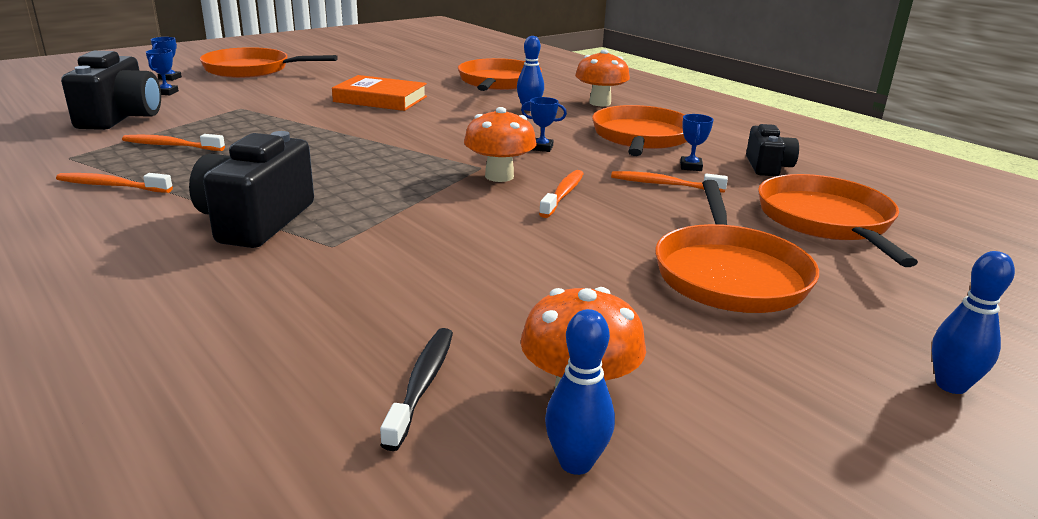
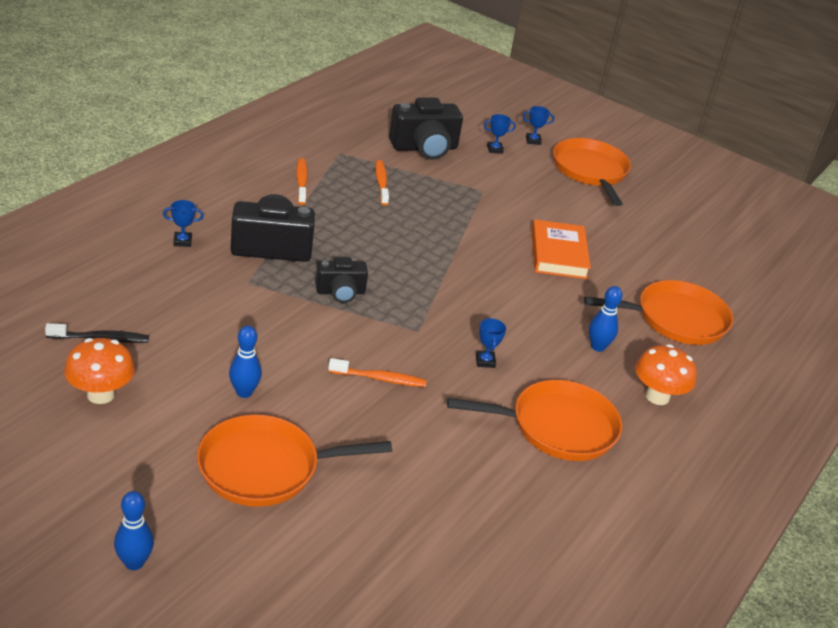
camera: 70 degrees right, 10 degrees up
orange mushroom [464,107,537,182] -> none
blue bowling pin [545,309,615,475] -> blue bowling pin moved to [229,326,262,398]
orange toothbrush [611,171,728,193] -> none
blue trophy [680,114,714,171] -> blue trophy moved to [163,200,203,247]
black camera [746,124,799,176] -> black camera moved to [315,257,368,303]
orange pan [758,174,918,267] -> none

